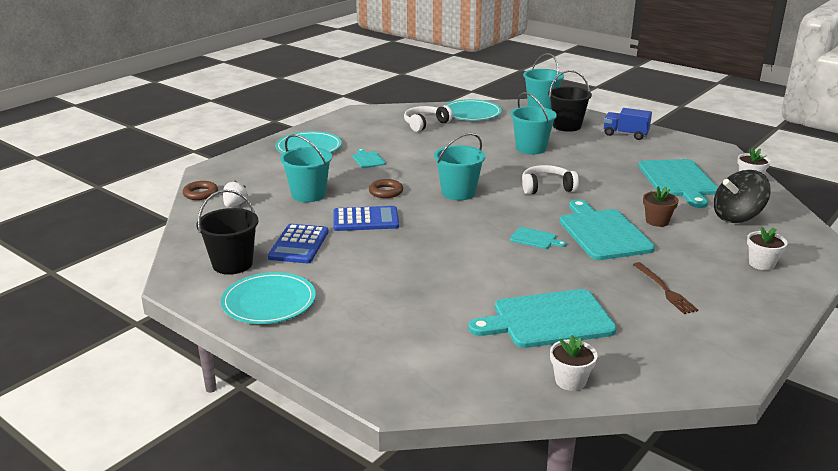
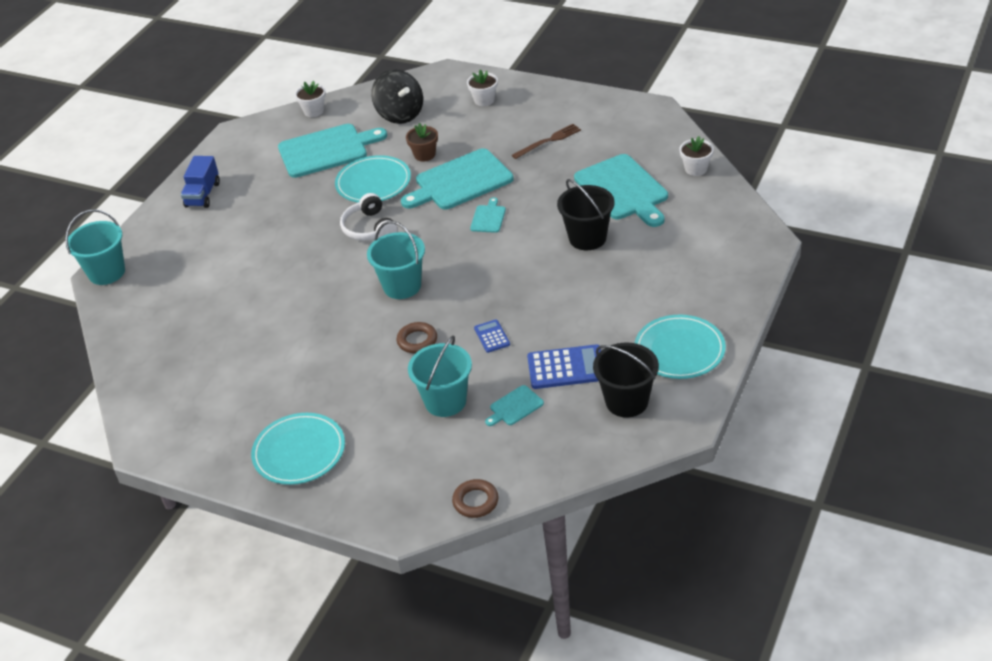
camera: 100 degrees left, 15 degrees up
white strawberry [223,181,248,207] -> none
blue calculator [333,206,399,231] -> blue calculator [474,319,510,353], size x0.55
turquoise cutting board [352,149,386,168] -> turquoise cutting board moved to [485,385,544,426]
white headphones [404,105,453,132] -> none
turquoise plate [445,99,502,121] -> turquoise plate moved to [335,155,411,203]
turquoise bucket [510,92,557,154] -> none
black bucket [548,70,592,132] -> black bucket moved to [557,179,615,250]

